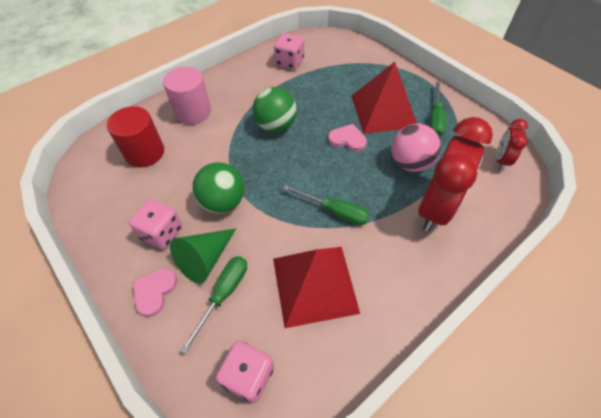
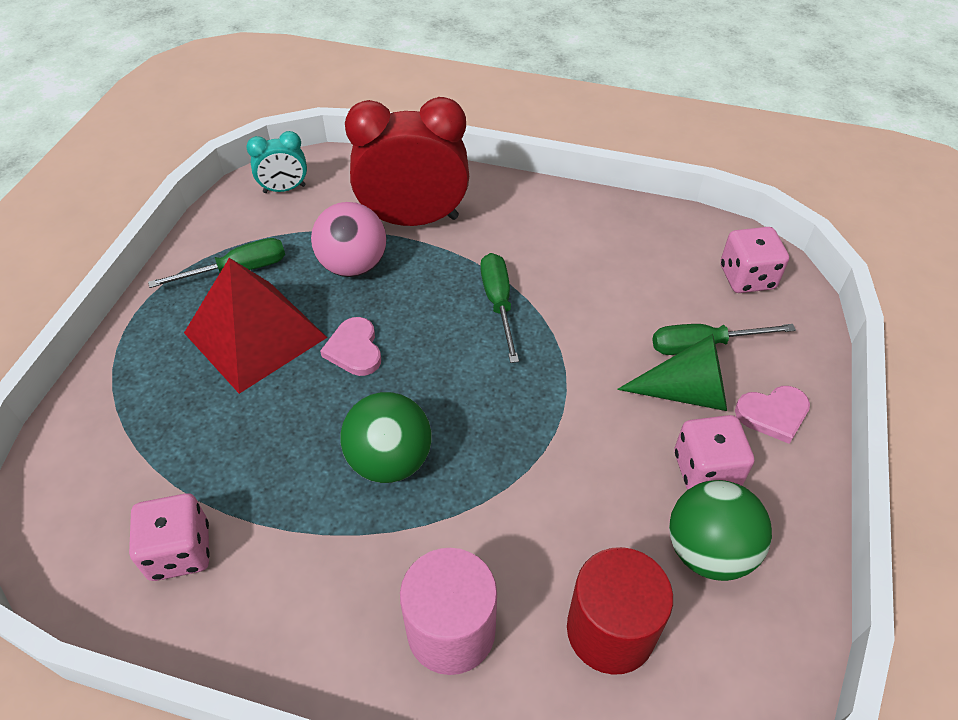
camera: 125 degrees left, 5 degrees down
green ball [192,162,244,214] -> green ball moved to [669,480,772,581]
red pyramid [273,247,360,328] -> none
red clock [496,119,528,170] -> turquoise clock [246,131,307,193]

